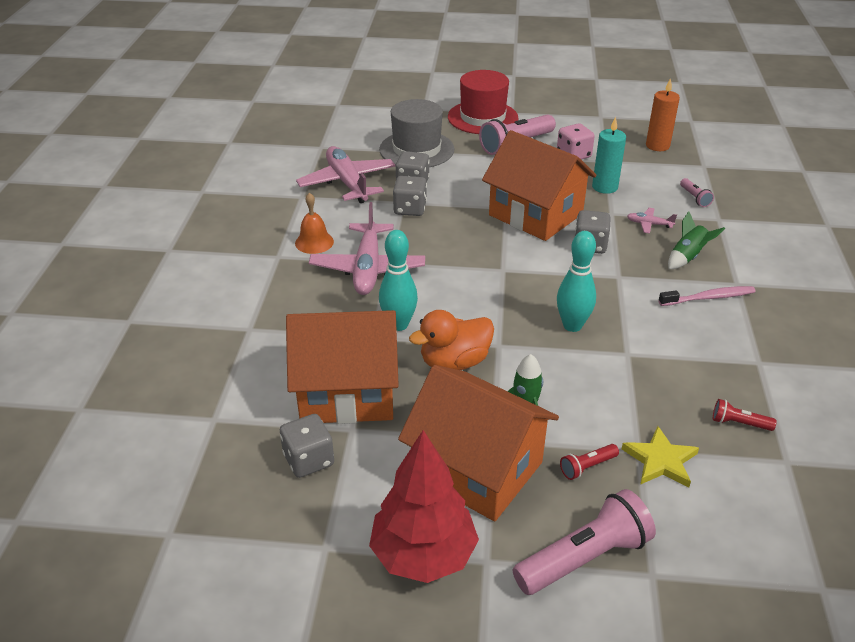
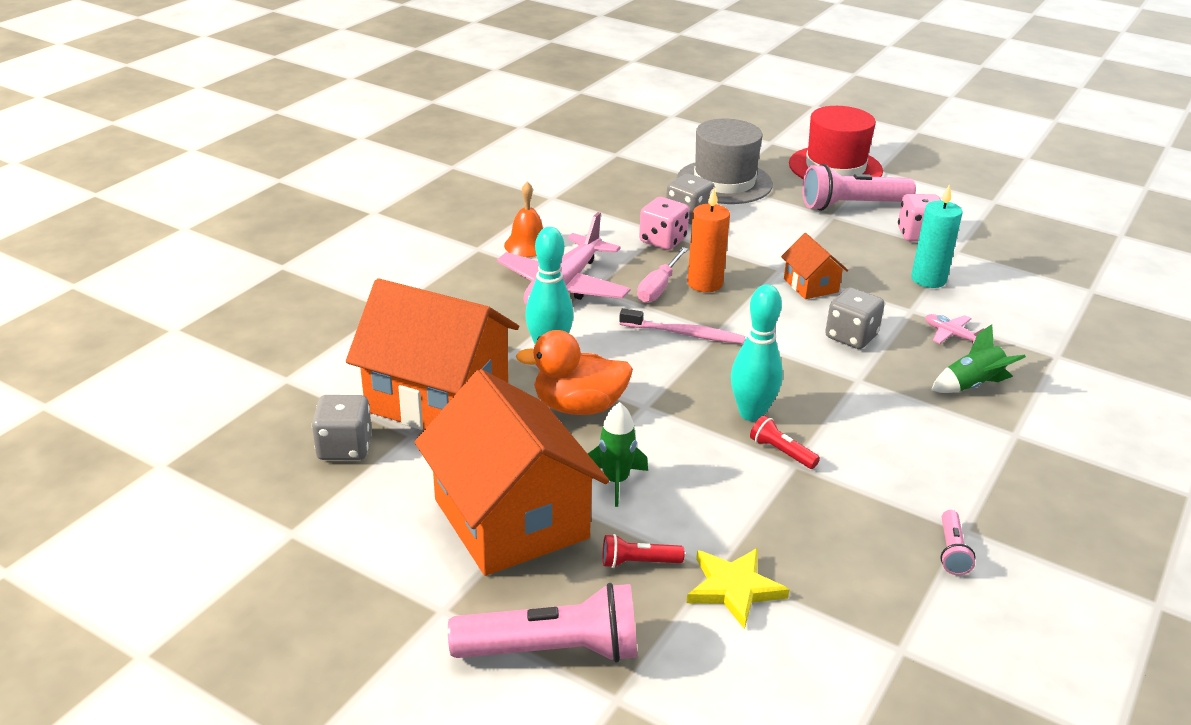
camera: 25 degrees right, 5 degrees down
pink plane [296,146,395,203] -> none
red tree [369,430,479,583] -> none
grey dice [393,176,427,216] -> pink dice [639,197,689,250]
orange house [482,130,596,241] -> orange house [781,233,848,299], size x0.45
orange candle [646,78,680,151] -> orange candle moved to [687,188,730,292]
pink toothbrush [658,286,756,306] -> pink toothbrush moved to [619,308,745,344]
pink flashlight [680,178,714,207] -> pink flashlight moved to [940,510,976,575]
red flashlight [713,399,777,431] -> red flashlight moved to [750,415,820,469]
none -> pink screwdriver [637,247,688,303]

